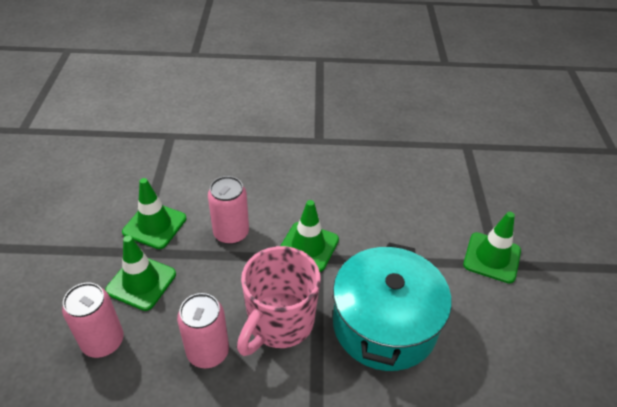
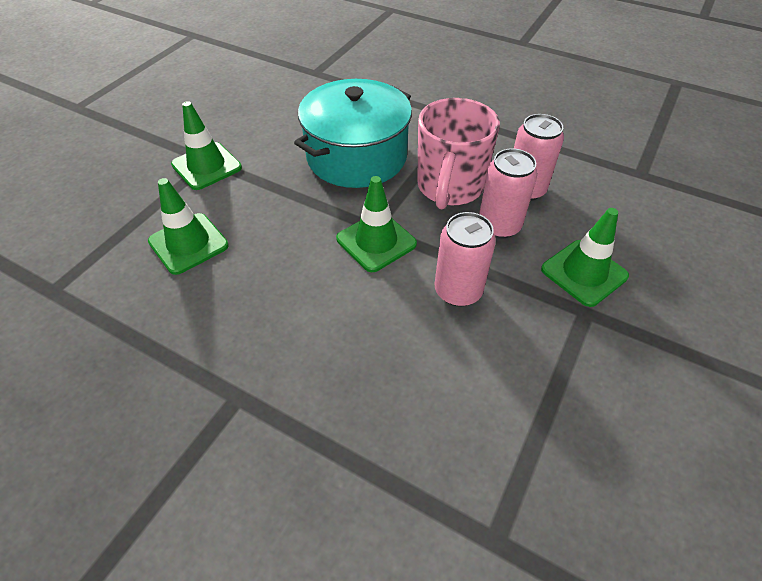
camera: 150 degrees left, 5 degrees up
pink can [62,283,123,358] -> pink can moved to [479,148,538,239]
green traffic cone [122,178,186,249] -> green traffic cone moved to [148,178,229,275]
pink mug [237,246,320,356] -> pink mug turned 135 degrees clockwise [417,98,500,209]

